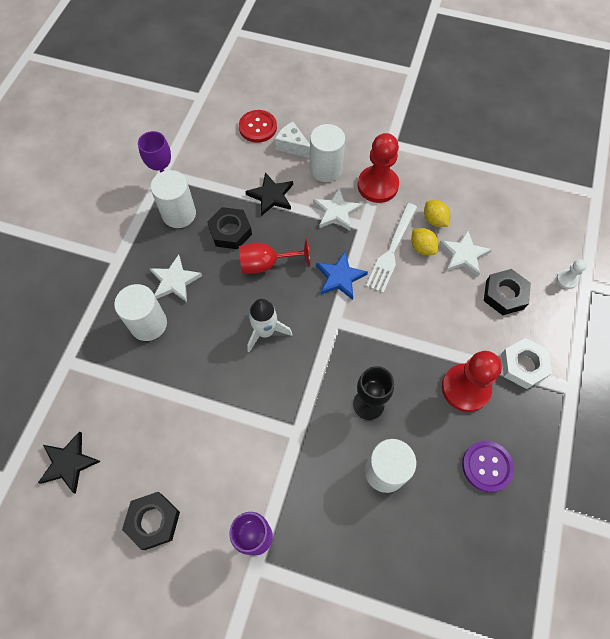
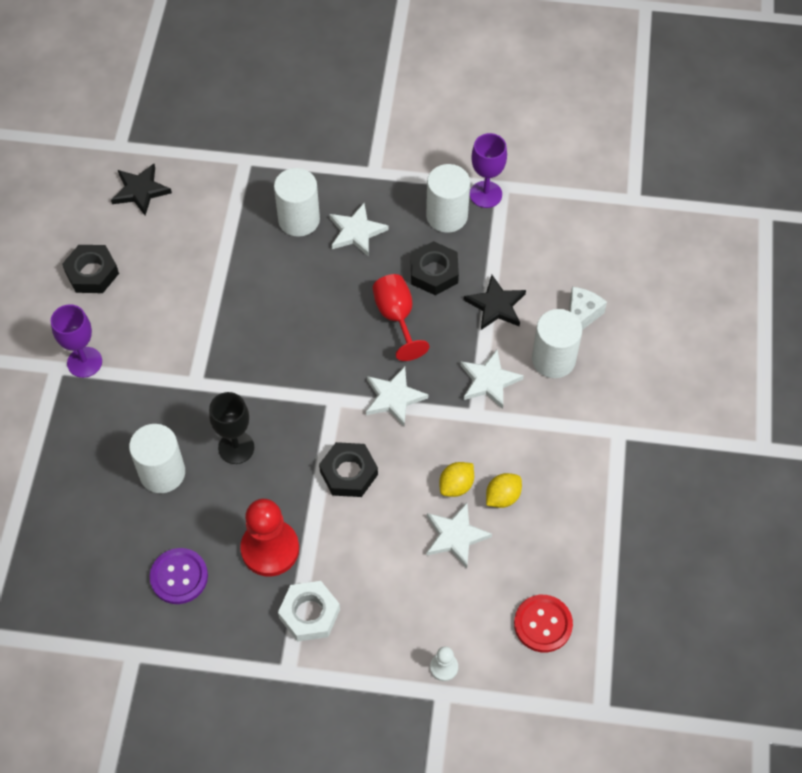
camera: 80 degrees right, 5 degrees down
red button [239,110,277,143] -> red button moved to [514,595,573,652]
white rocket [247,299,292,352] -> none
blue star [316,252,368,300] -> white star [366,366,428,426]
red pawn [358,133,399,203] -> none
white fork [366,203,417,293] -> none
black nut [484,269,531,315] -> black nut moved to [319,442,378,497]

